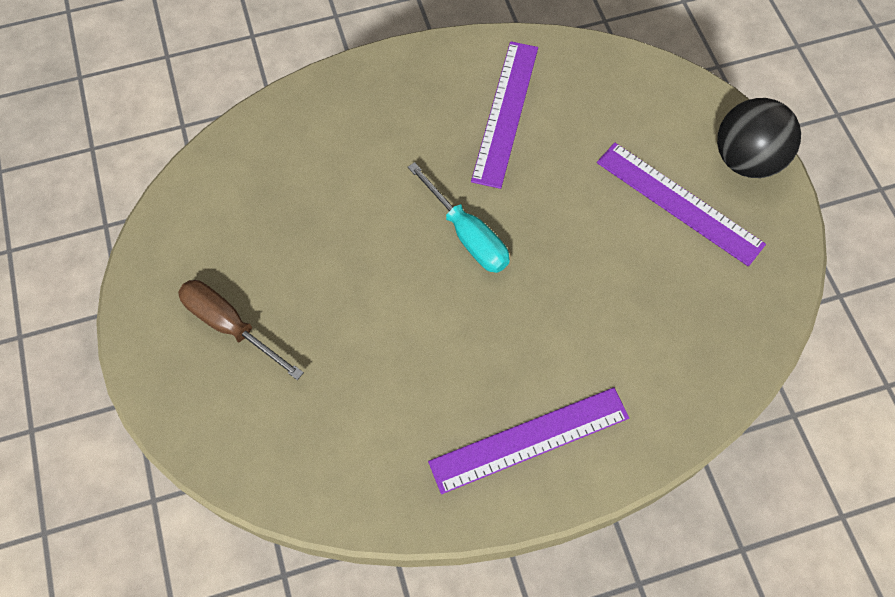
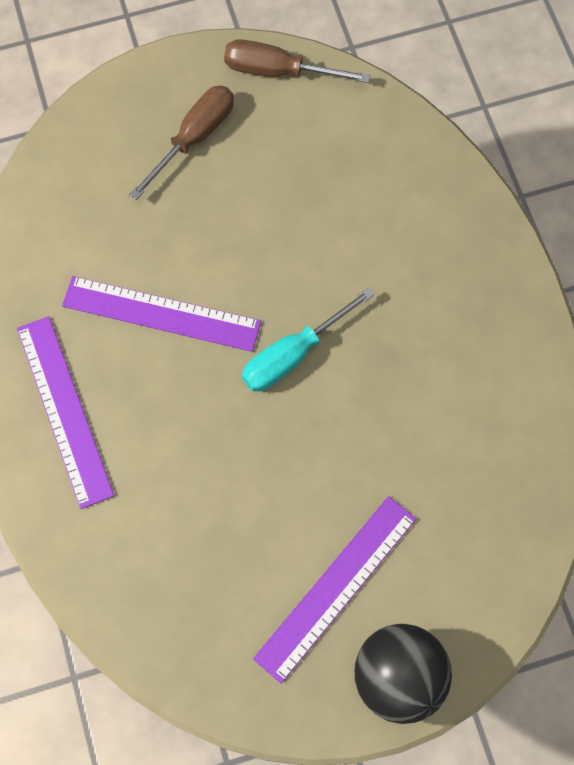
camera: 90 degrees right, 5 degrees up
purple ruler [471,41,538,189] -> purple ruler moved to [62,276,261,352]
none -> brown screwdriver [224,39,370,83]

